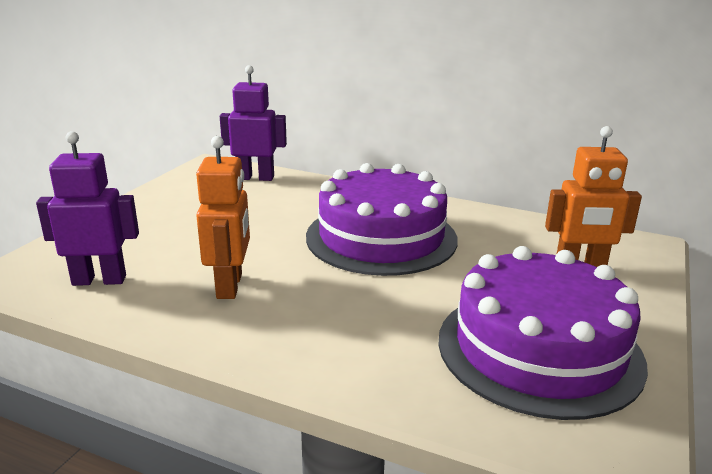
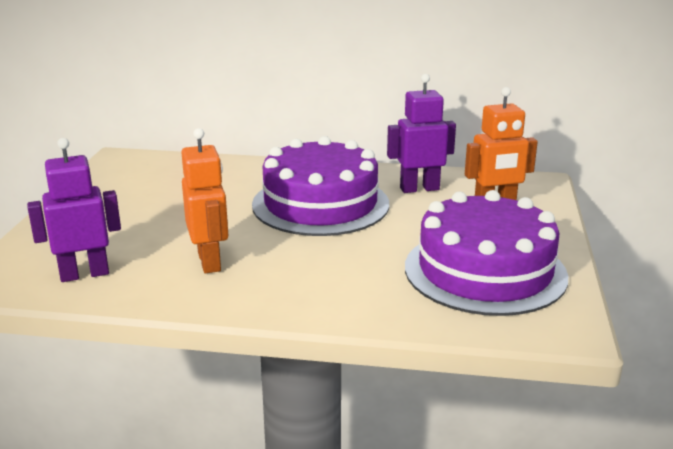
camera: 15 degrees left, 0 degrees up
purple robot [220,65,287,181] -> purple robot moved to [387,74,456,193]

